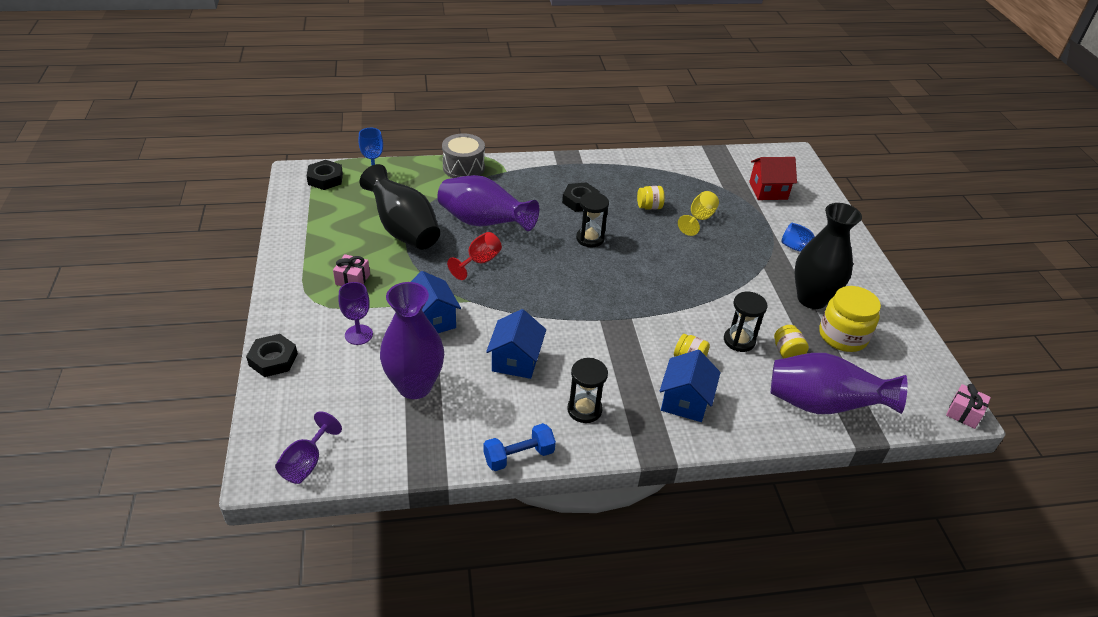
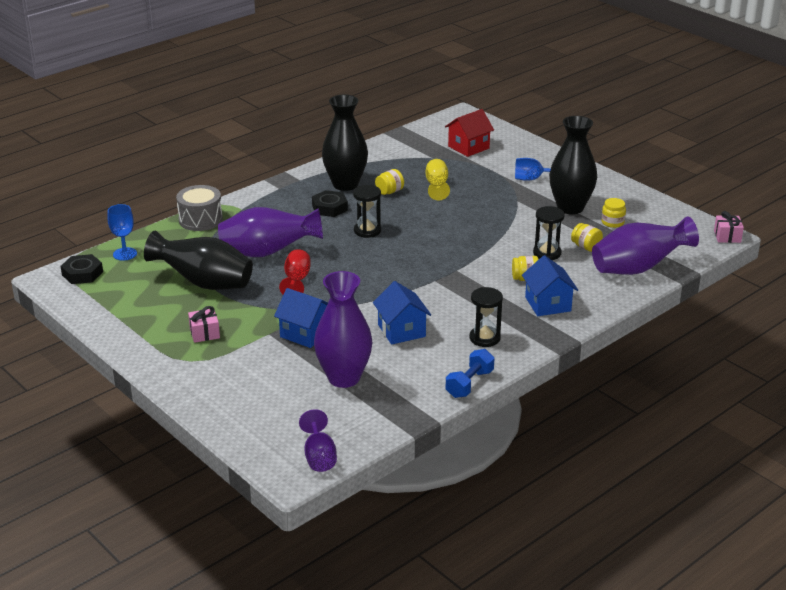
camera: 30 degrees left, 10 degrees down
black nut [246,334,298,377] -> none
purple goblet [339,282,373,345] -> none
yellow jar [819,286,881,352] -> yellow jar [601,198,626,228], size x0.54
none -> black vase [322,95,368,191]

